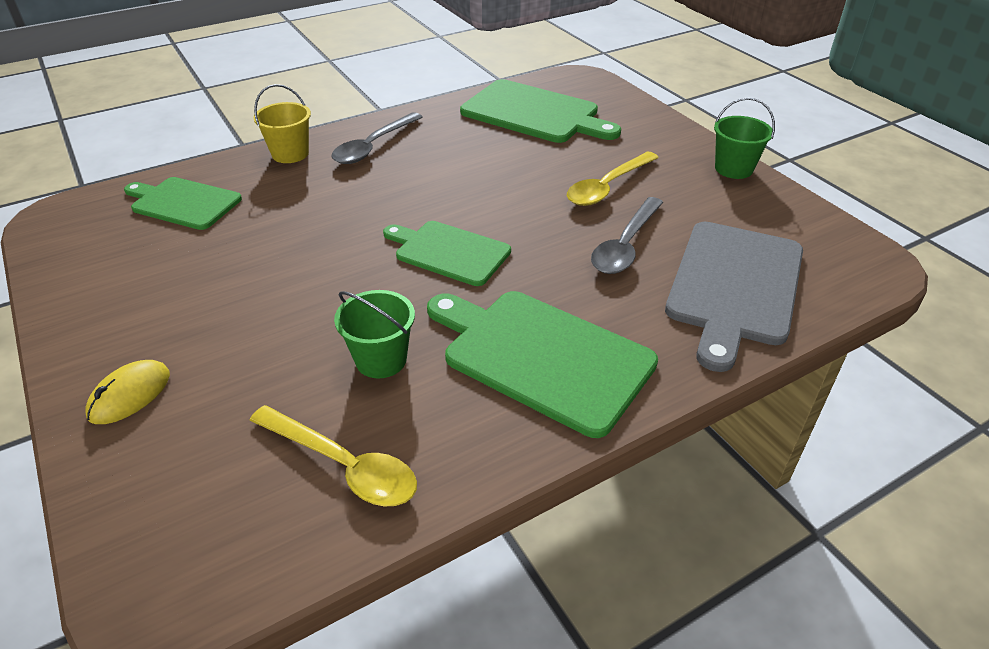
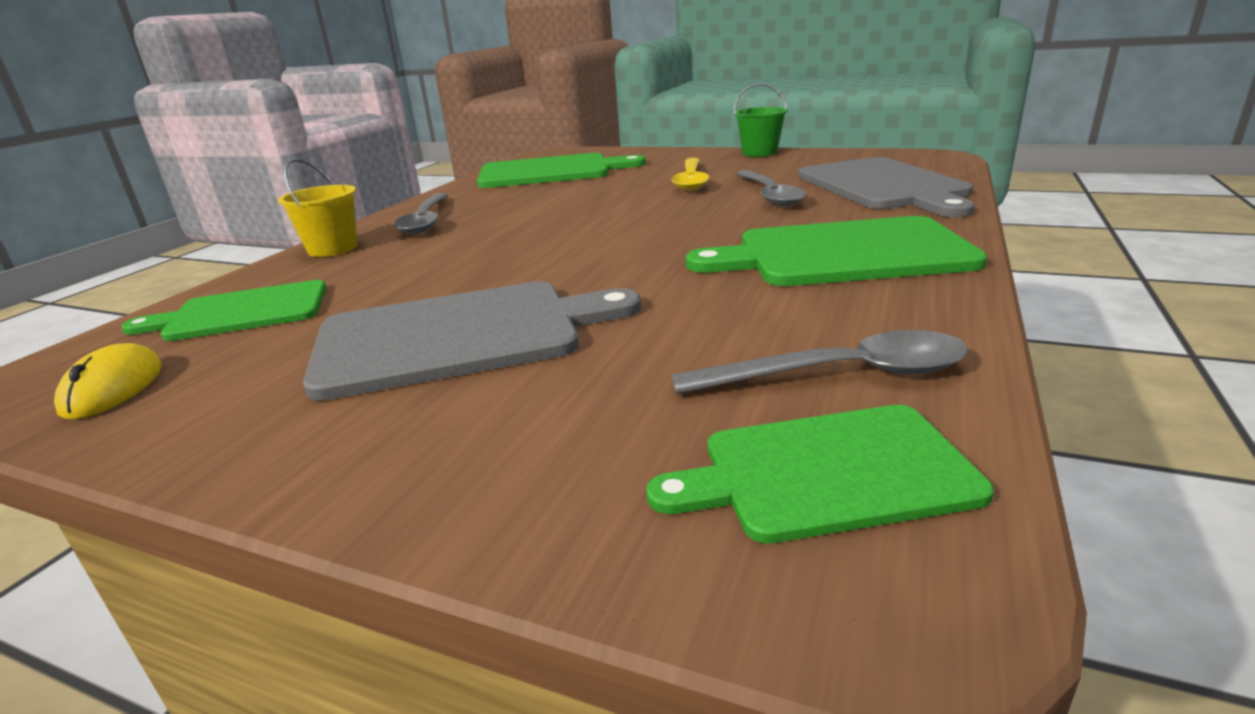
camera: 35 degrees left, 15 degrees down
yellow mouse [85,360,170,424] -> yellow mouse moved to [54,343,162,419]
yellow spoon [249,405,417,507] -> grey spoon [671,330,969,395]
green bucket [334,290,415,378] -> none
green cutting board [383,221,511,286] -> green cutting board moved to [647,405,994,543]
none -> grey cutting board [303,281,641,401]

